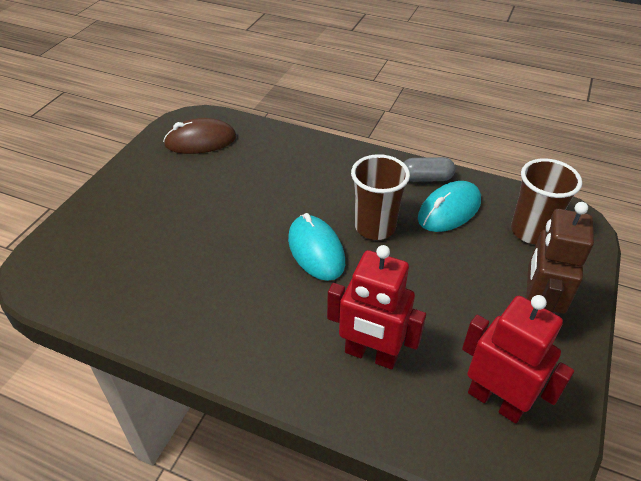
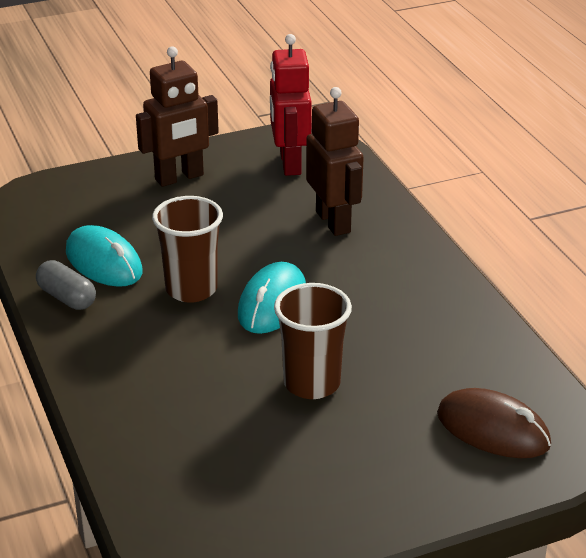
camera: 135 degrees left, 10 degrees down
brown mouse [163,118,236,154] -> brown mouse moved to [437,388,551,458]
red robot [327,245,426,369] -> brown robot [306,87,364,236]
turquoise mouse [418,181,481,232] -> turquoise mouse turned 45 degrees clockwise [66,225,143,287]
brown cup [511,158,582,244] -> brown cup moved to [274,283,352,399]

